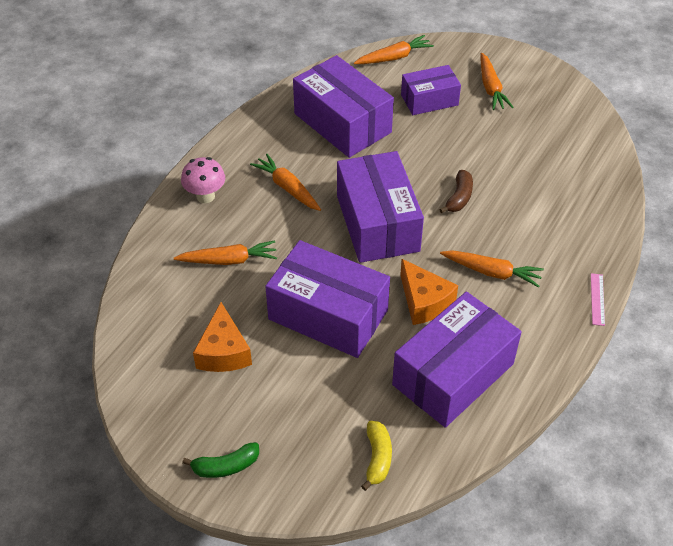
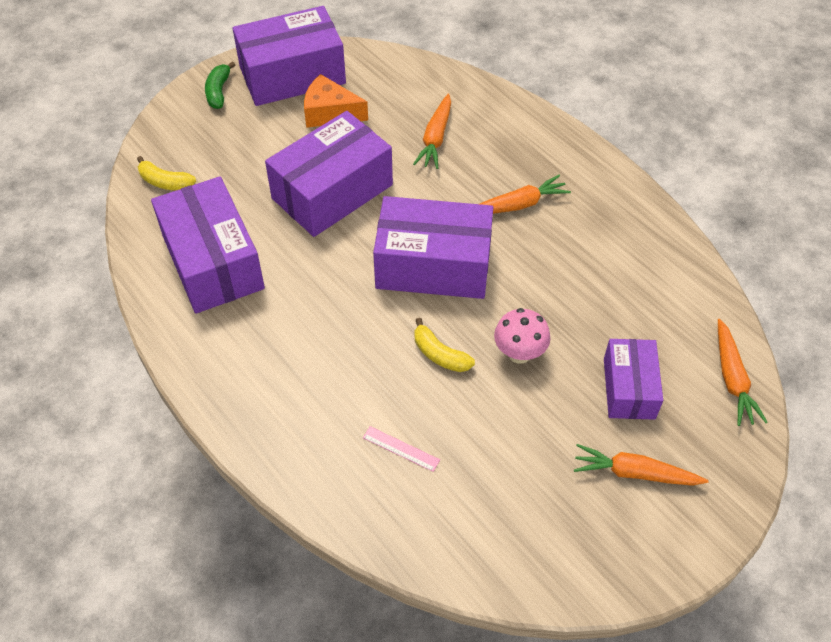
camera: 110 degrees right, 5 degrees up
pink mushroom [181,157,225,203] -> pink mushroom moved to [494,308,551,364]
purple box [293,55,394,158] -> purple box moved to [233,6,346,106]
orange cheese [400,259,458,325] -> none
brown banana [439,170,473,213] -> yellow banana [415,318,475,372]
orange carrot [440,250,544,287] -> none
pink ruler [591,273,605,326] -> pink ruler moved to [363,426,440,472]

